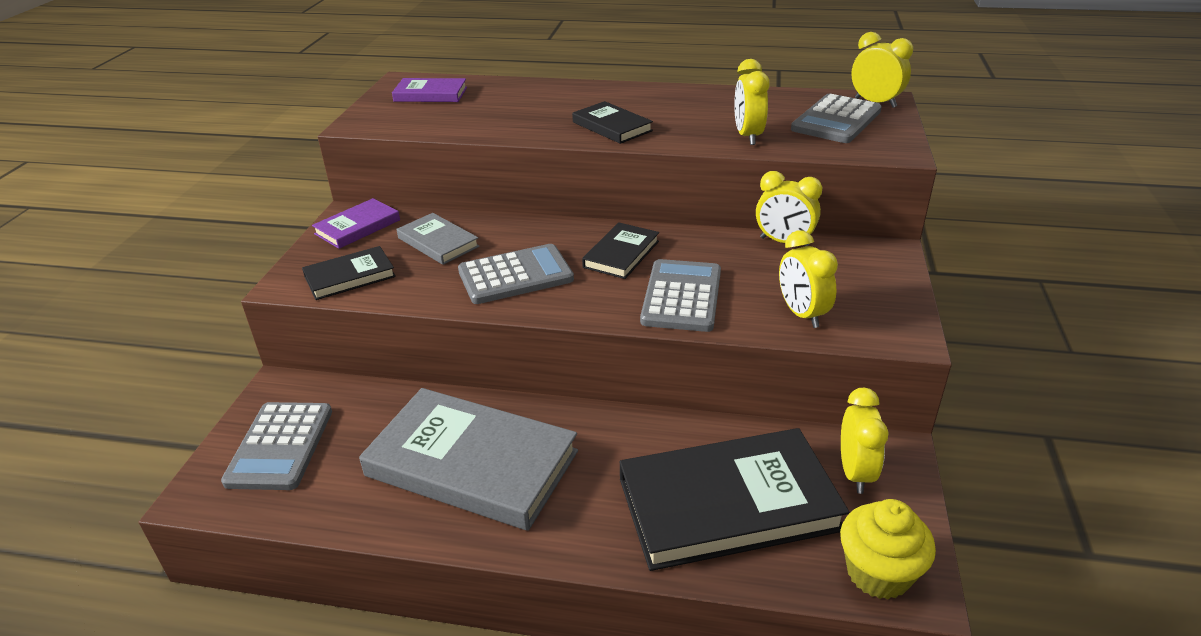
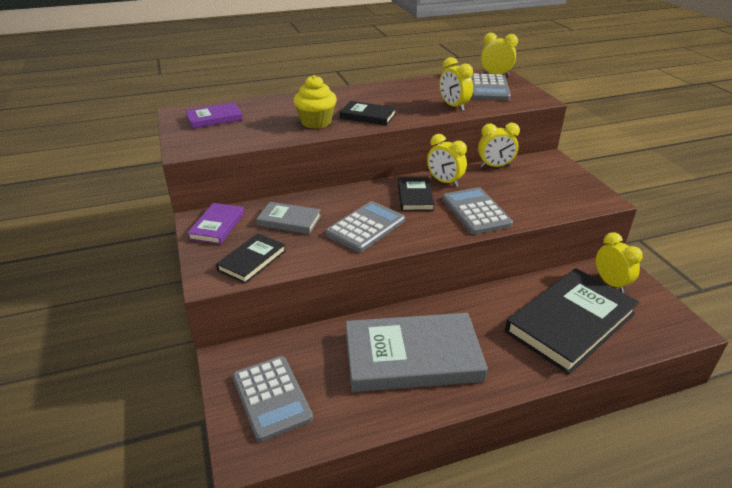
camera: 30 degrees left, 0 degrees up
yellow clock [779,230,838,328] -> yellow clock moved to [427,134,467,187]
yellow cupcake [840,499,936,599] -> yellow cupcake moved to [293,75,337,129]

